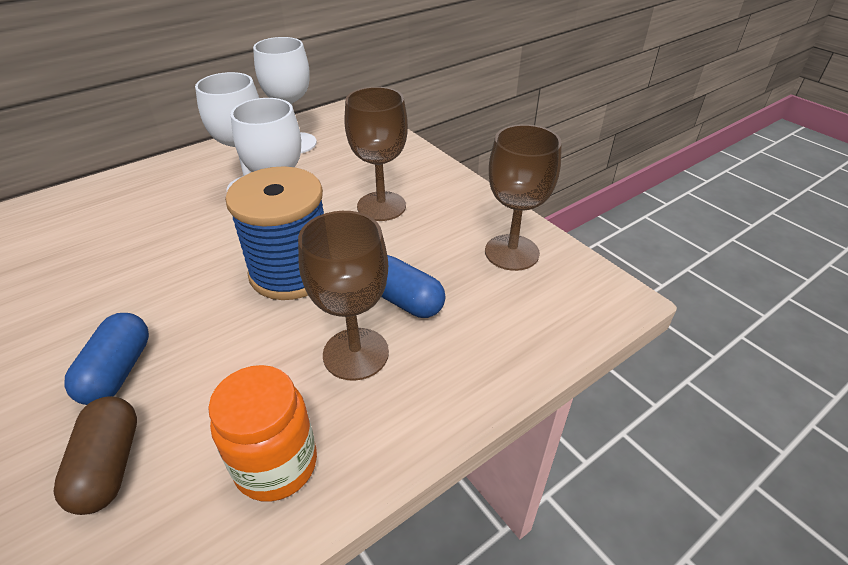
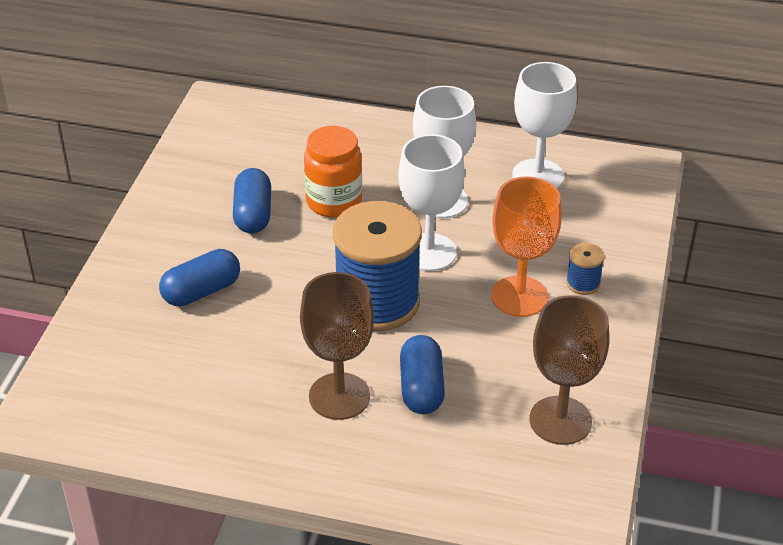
camera: 50 degrees right, 0 degrees up
brown capsule [53,396,137,515] -> none
orange jar [208,365,317,502] -> orange jar moved to [304,126,362,218]
brown goblet [344,87,408,221] -> orange goblet [491,176,562,317]
none -> blue capsule [233,168,271,233]
none -> blue spool [566,243,605,295]

